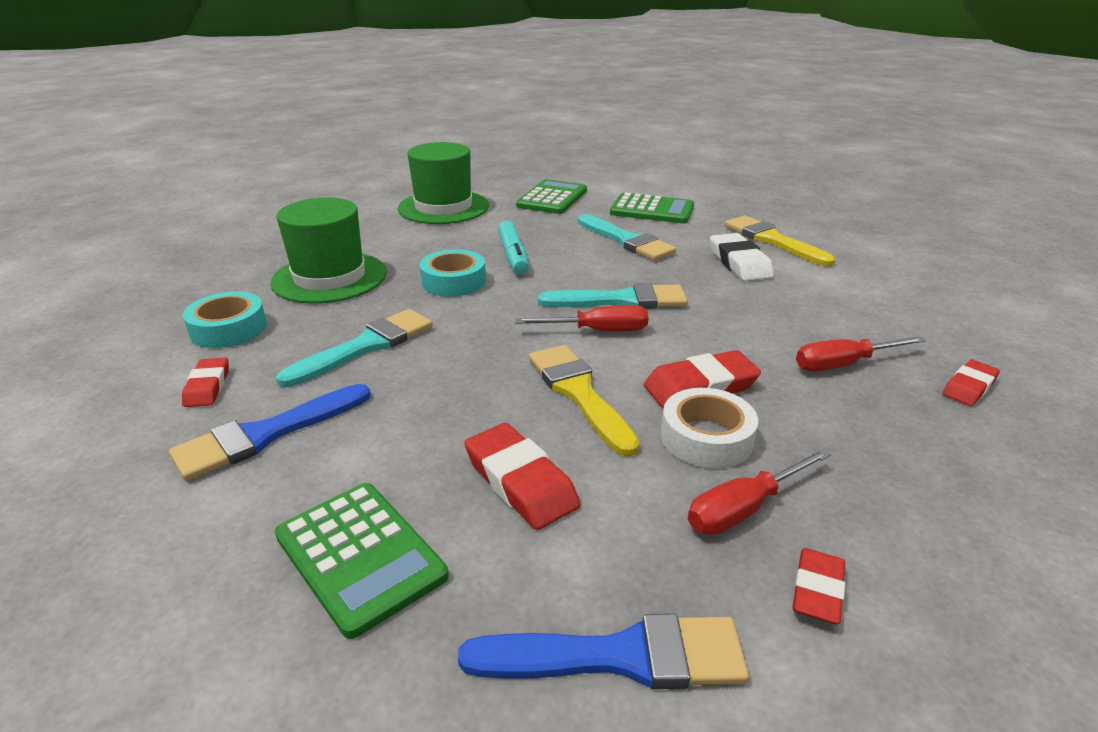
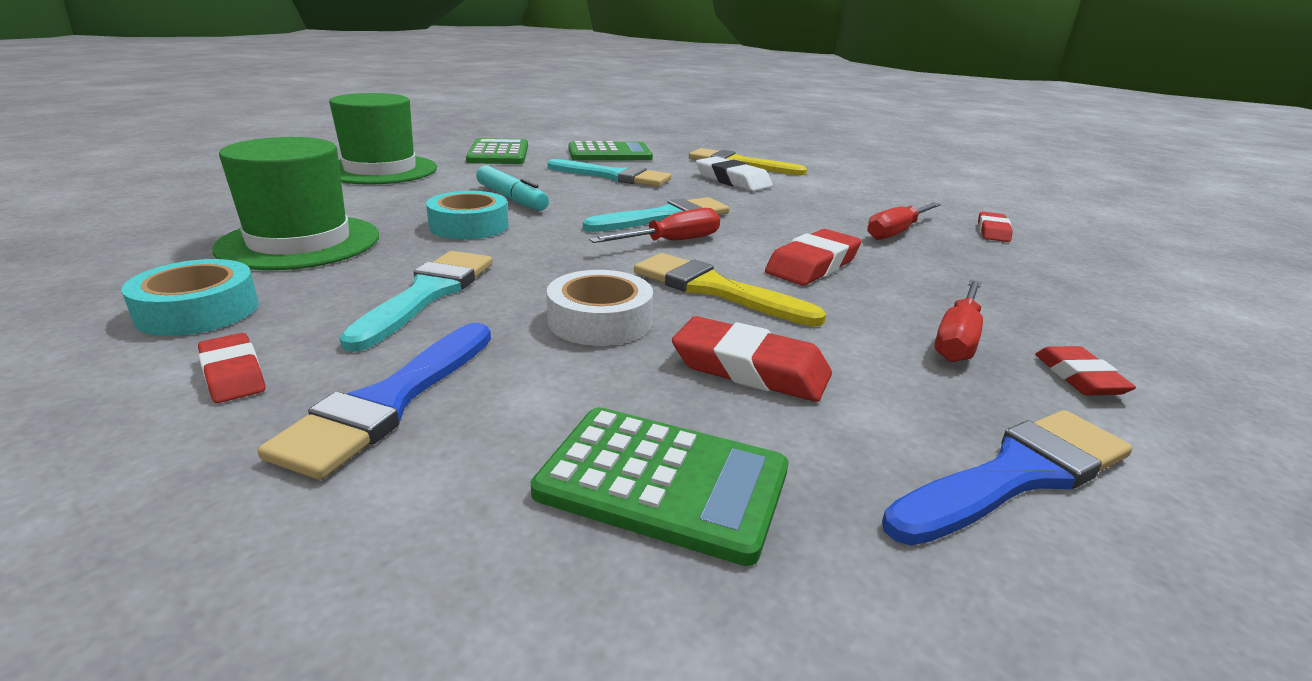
camera: 30 degrees left, 5 degrees down
white tape [661,388,758,469] -> white tape moved to [547,270,653,346]

